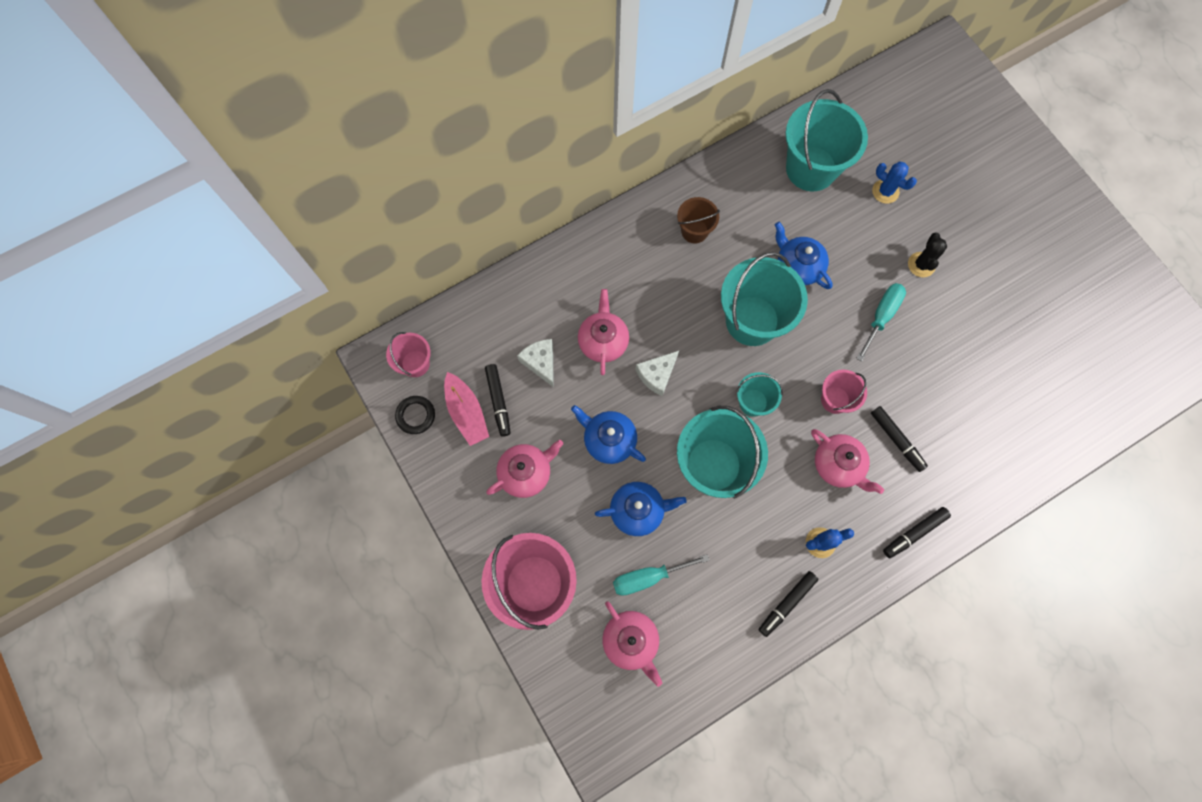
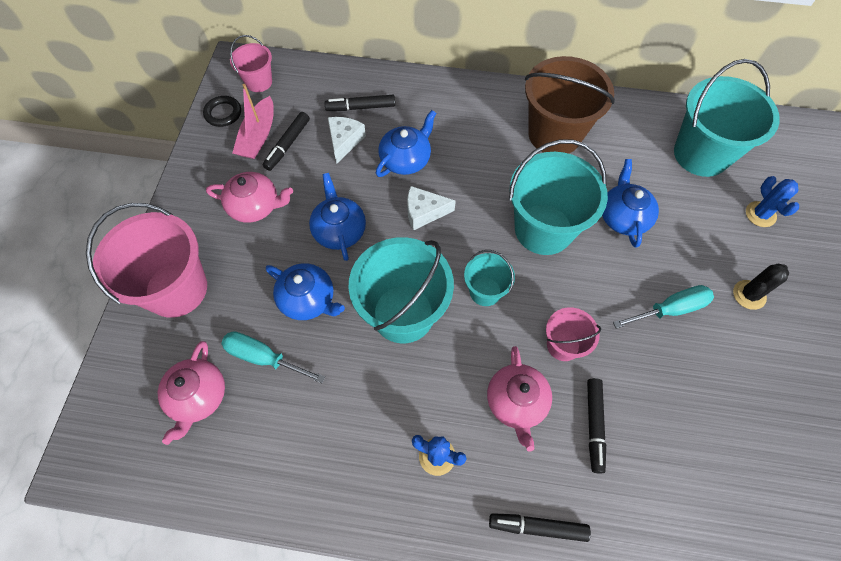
camera: 40 degrees right, 10 degrees down
pink teapot [578,289,629,375] -> blue teapot [376,110,436,177]
brown bucket [677,197,720,243] -> brown bucket [525,56,615,154], size x1.92
black marker [759,571,818,637] -> black marker moved to [324,95,395,111]

